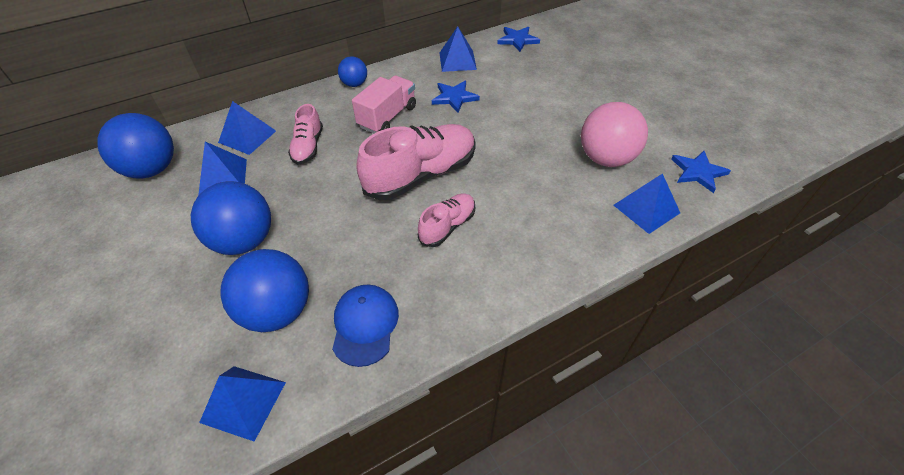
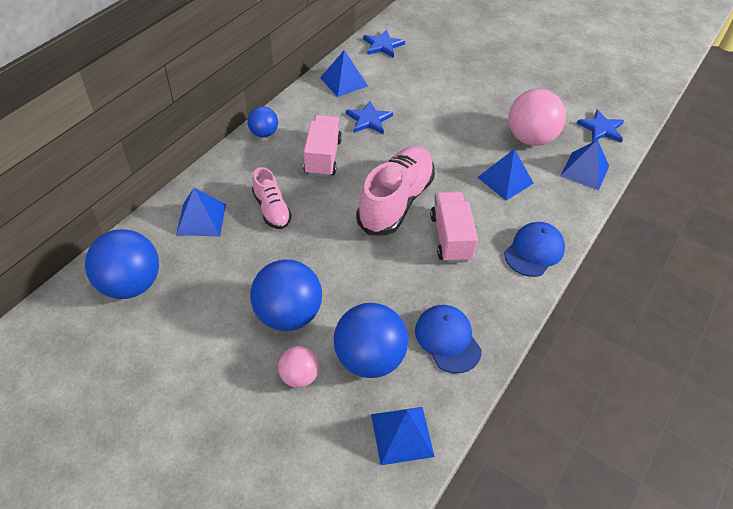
camera: 30 degrees left, 0 degrees up
blue pyramid [198,142,247,196] -> blue pyramid moved to [477,149,534,201]
pink shoe [418,193,475,247] -> pink truck [430,192,478,263]
none -> pink ball [278,346,319,388]
none -> blue cap [504,222,565,277]

